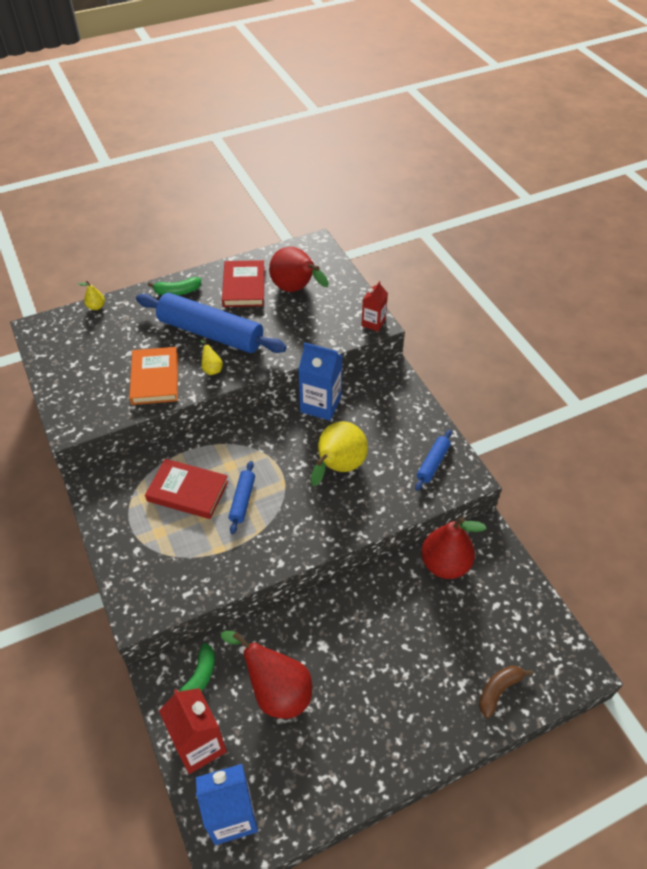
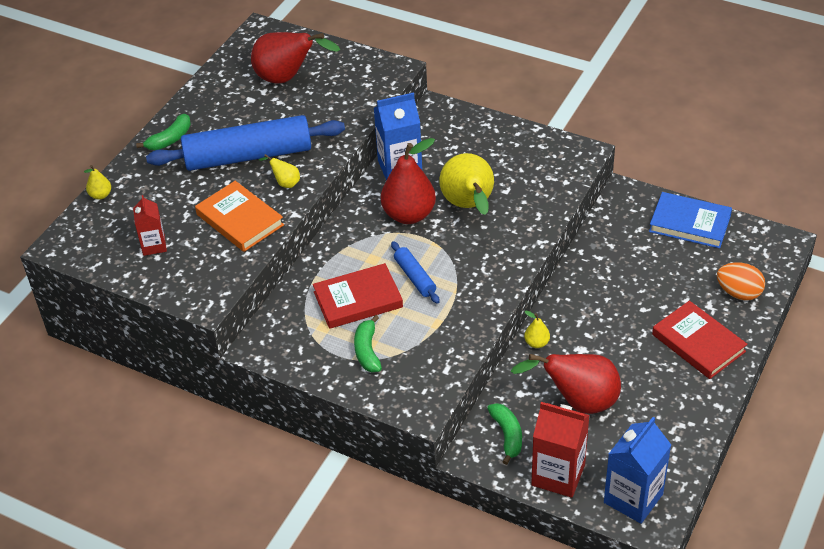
camera: 35 degrees left, 5 degrees down
red book [222,260,265,307] -> red book moved to [652,301,748,379]
red carton [361,281,388,332] -> red carton moved to [133,195,167,256]
blue rolling pin [415,430,452,491] -> none
red pear [421,517,487,579] -> red pear moved to [381,138,436,224]
brown banana [479,665,533,718] -> orange egg [717,262,765,301]
none -> green banana [354,315,382,372]
none -> yellow pear [524,310,550,348]
none -> blue book [649,192,732,249]

